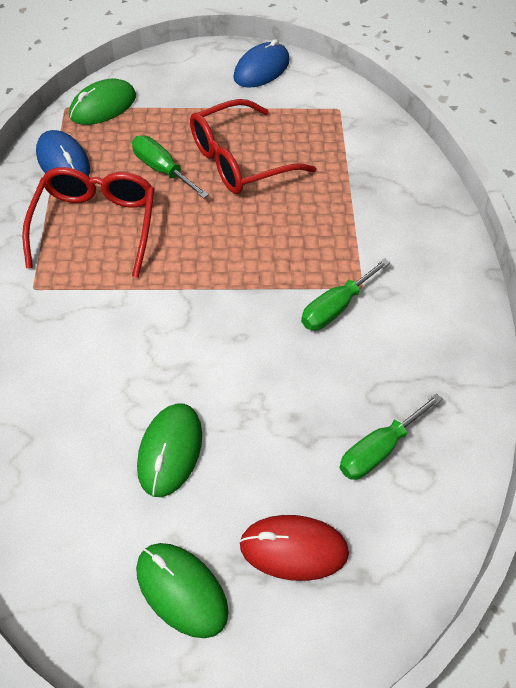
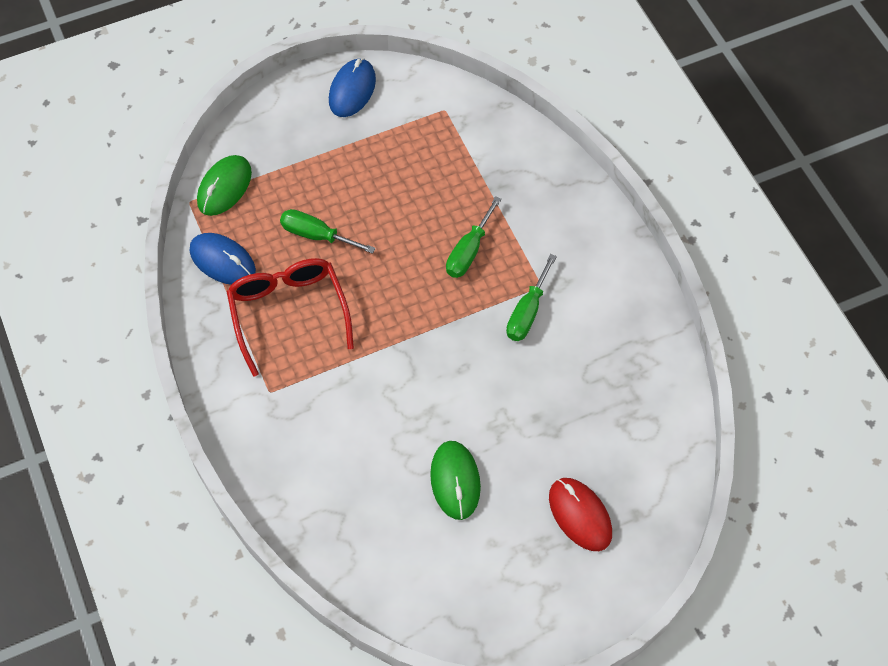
camera: 20 degrees left, 5 degrees up
green mouse [136,543,229,638] -> none
red glasses [190,99,317,194] -> none
red mouse [239,515,349,581] -> red mouse turned 75 degrees clockwise [549,478,612,551]
green screwdriver [339,393,442,480] -> green screwdriver moved to [446,196,501,278]

